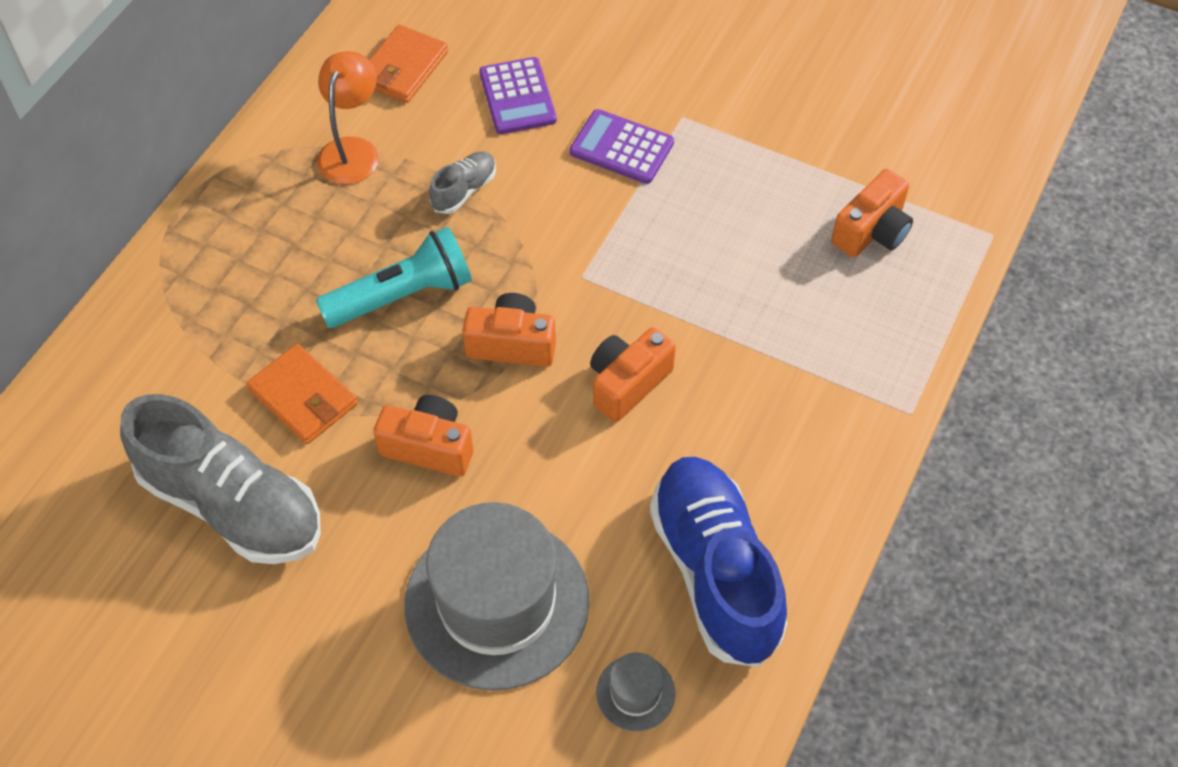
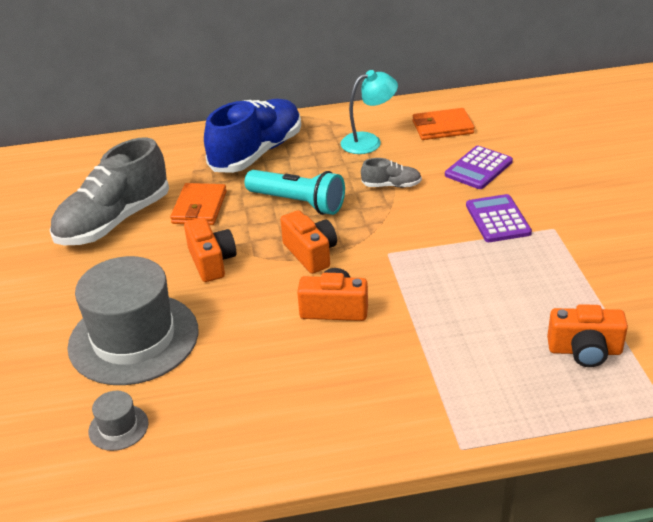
camera: 55 degrees right, 20 degrees down
grey shoe [120,394,321,564] -> grey shoe turned 45 degrees clockwise [50,137,169,245]
orange lamp [317,51,379,184] -> turquoise lamp [341,70,398,154]
blue shoe [650,457,787,667] -> blue shoe moved to [204,99,301,173]

